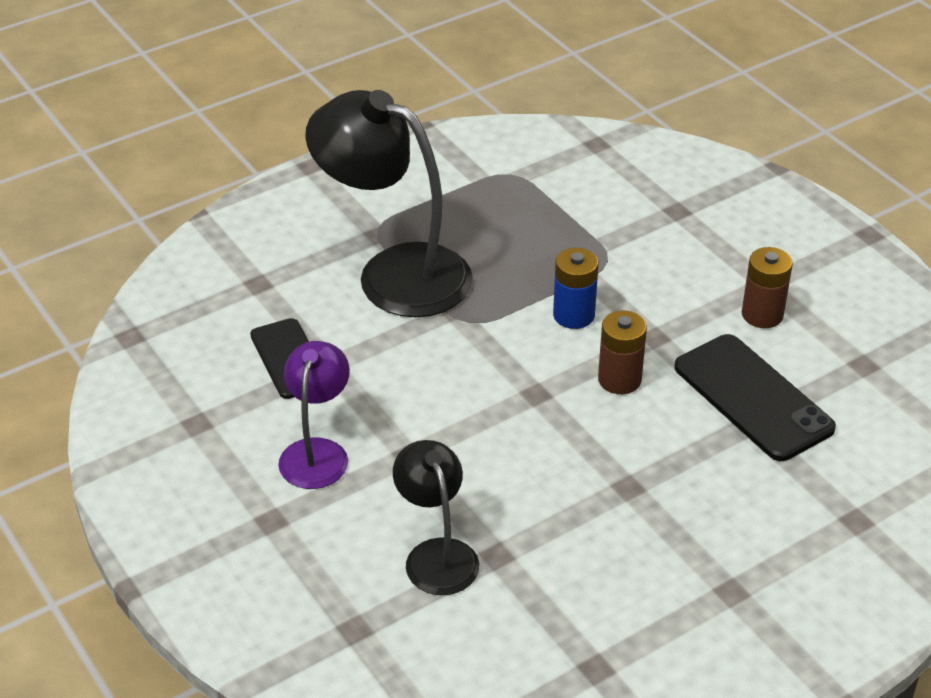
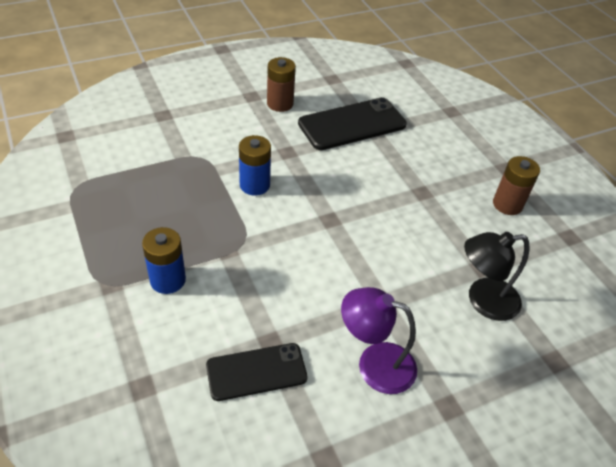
camera: 85 degrees left, 5 degrees up
black lamp [305,90,473,317] -> blue battery [142,227,186,294]
brown battery [598,311,647,394] -> brown battery moved to [493,156,540,215]

